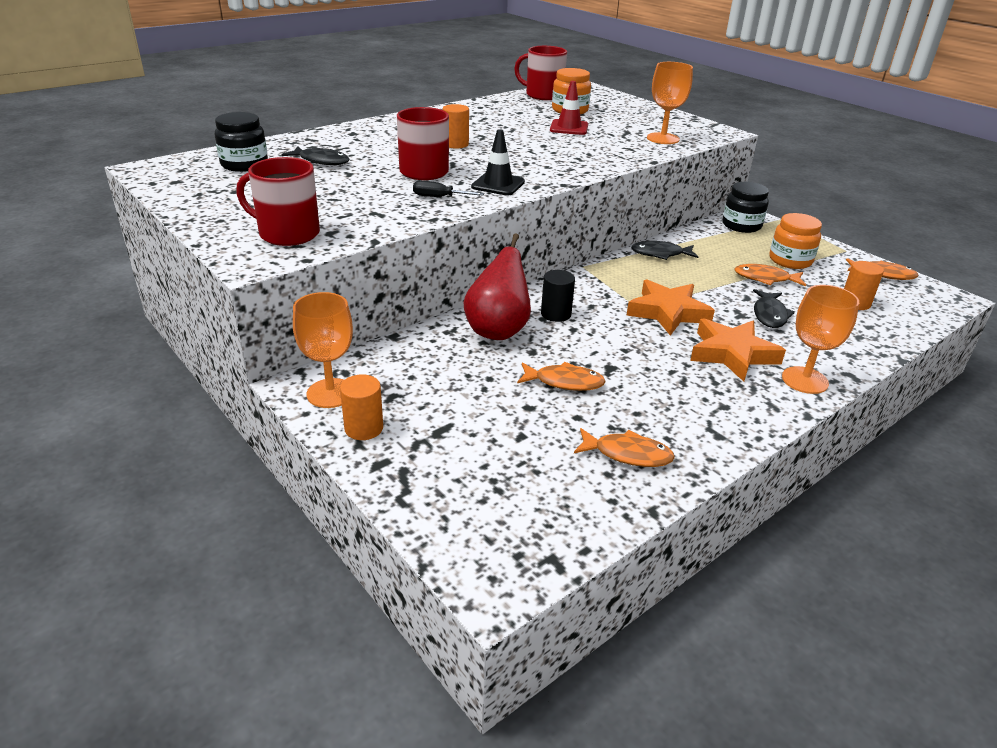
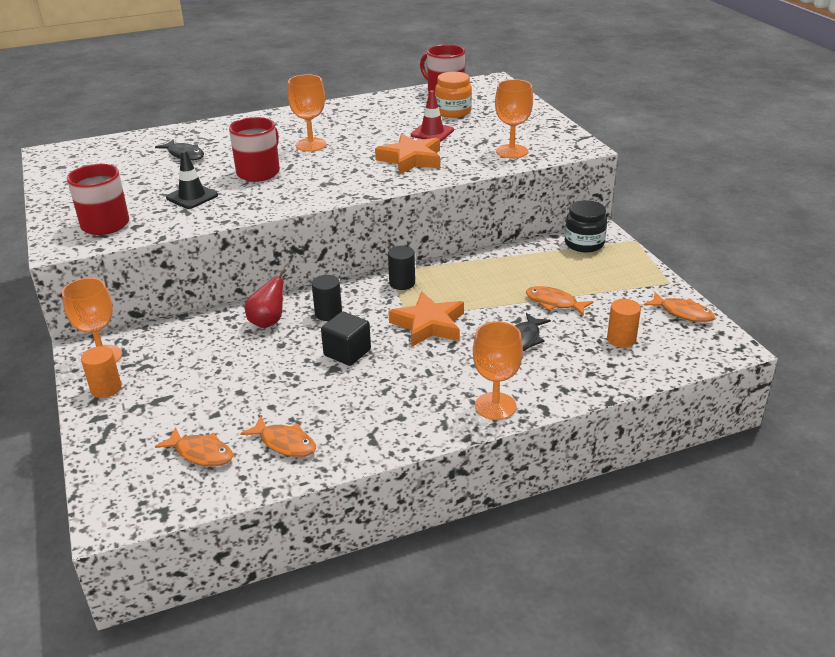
camera: 20 degrees right, 0 degrees up
black jar [215,112,268,172] -> none
black screwdriver [413,181,484,197] -> none
orange cylinder [443,104,469,149] -> orange goblet [288,74,327,152]
red pear [463,233,531,340] -> red pear [245,269,287,328], size x0.65
black traffic cone [471,129,525,195] -> black traffic cone moved to [166,150,218,209]
orange fish [517,362,606,391] -> orange fish moved to [155,427,233,467]
black fish [631,241,698,260] -> none
orange star [690,318,786,382] -> orange star moved to [375,134,440,175]
orange jar [769,213,822,269] -> none
none -> black cube [321,311,371,366]
none -> black cylinder [388,246,415,290]

